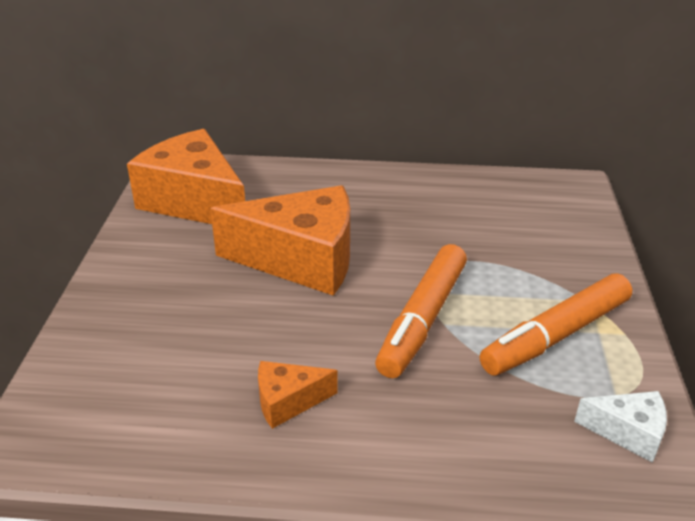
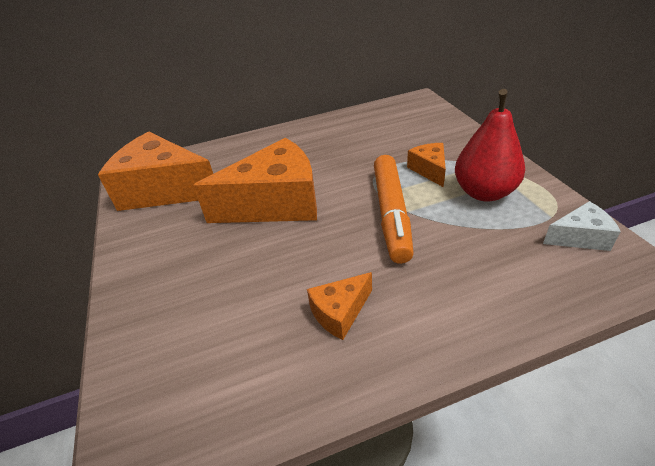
camera: 20 degrees left, 5 degrees up
orange marker [479,274,632,376] -> red pear [455,89,525,202]
none -> orange cheese [407,143,446,187]

